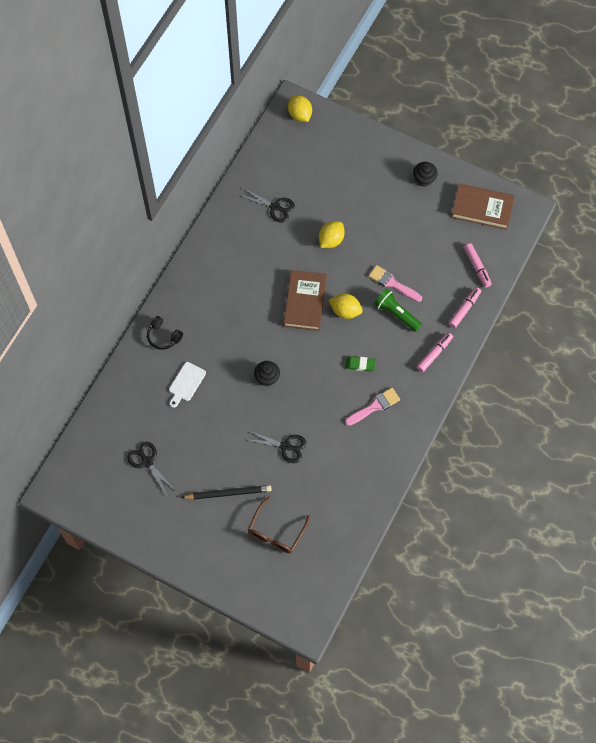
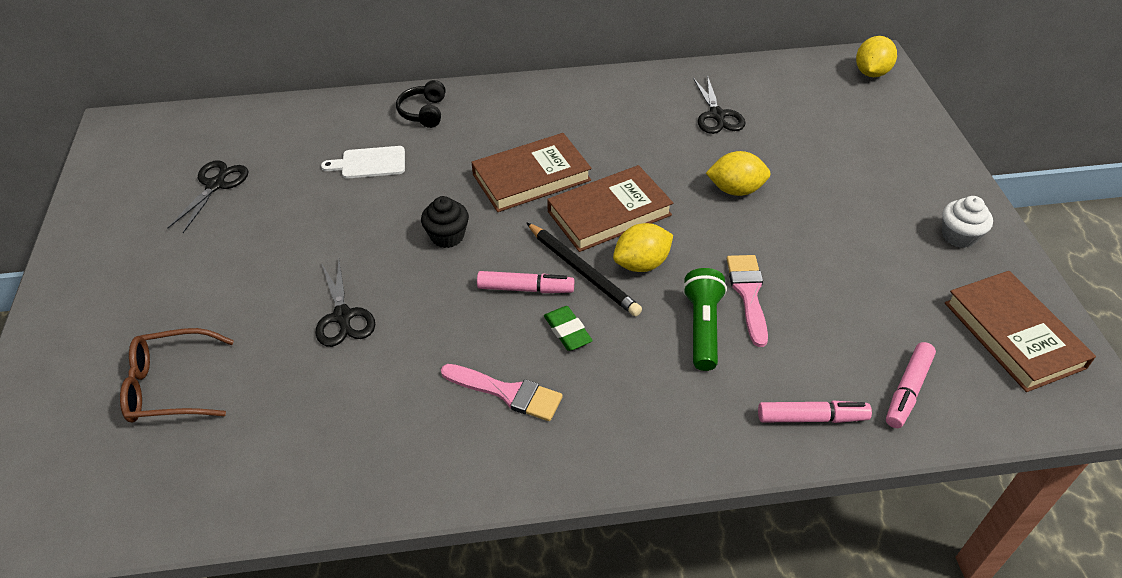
camera: 55 degrees right, 20 degrees down
black pencil [181,485,272,499] -> black pencil moved to [527,223,642,316]
yellow lemon [329,294,363,319] -> yellow lemon turned 75 degrees clockwise [613,223,673,272]
black cupcake [413,162,438,187] -> white cupcake [942,196,993,248]
pink marker [417,332,453,372] -> pink marker moved to [477,271,574,293]
none -> brown book [471,133,592,212]

